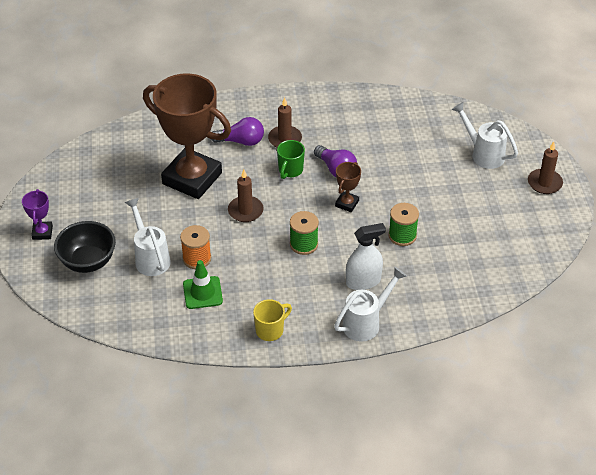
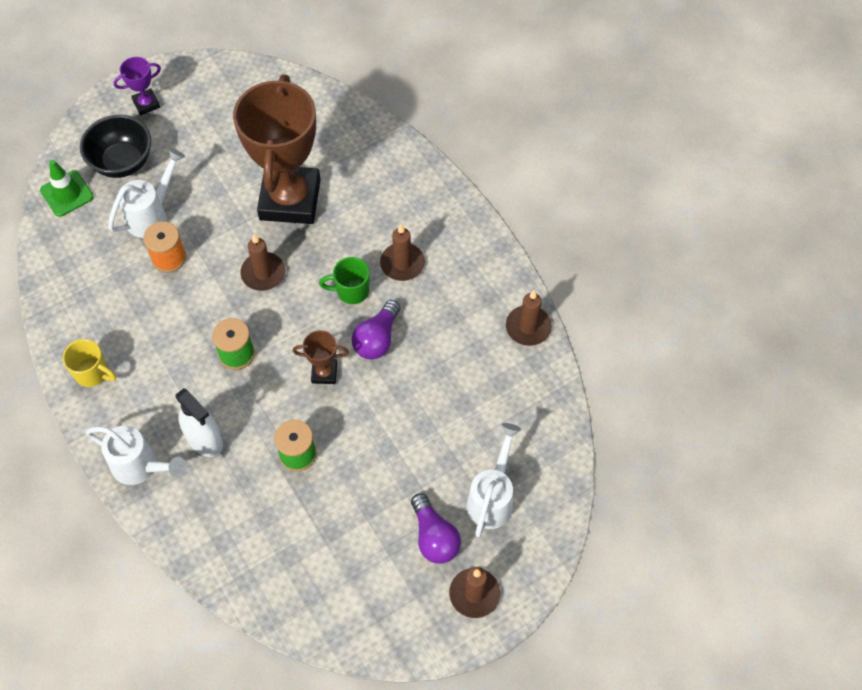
camera: 65 degrees right, 15 degrees up
green traffic cone [183,260,223,309] -> green traffic cone moved to [40,160,94,217]
purple light bulb [211,117,264,146] -> purple light bulb moved to [411,493,461,564]
none -> brown candle [506,290,552,346]

